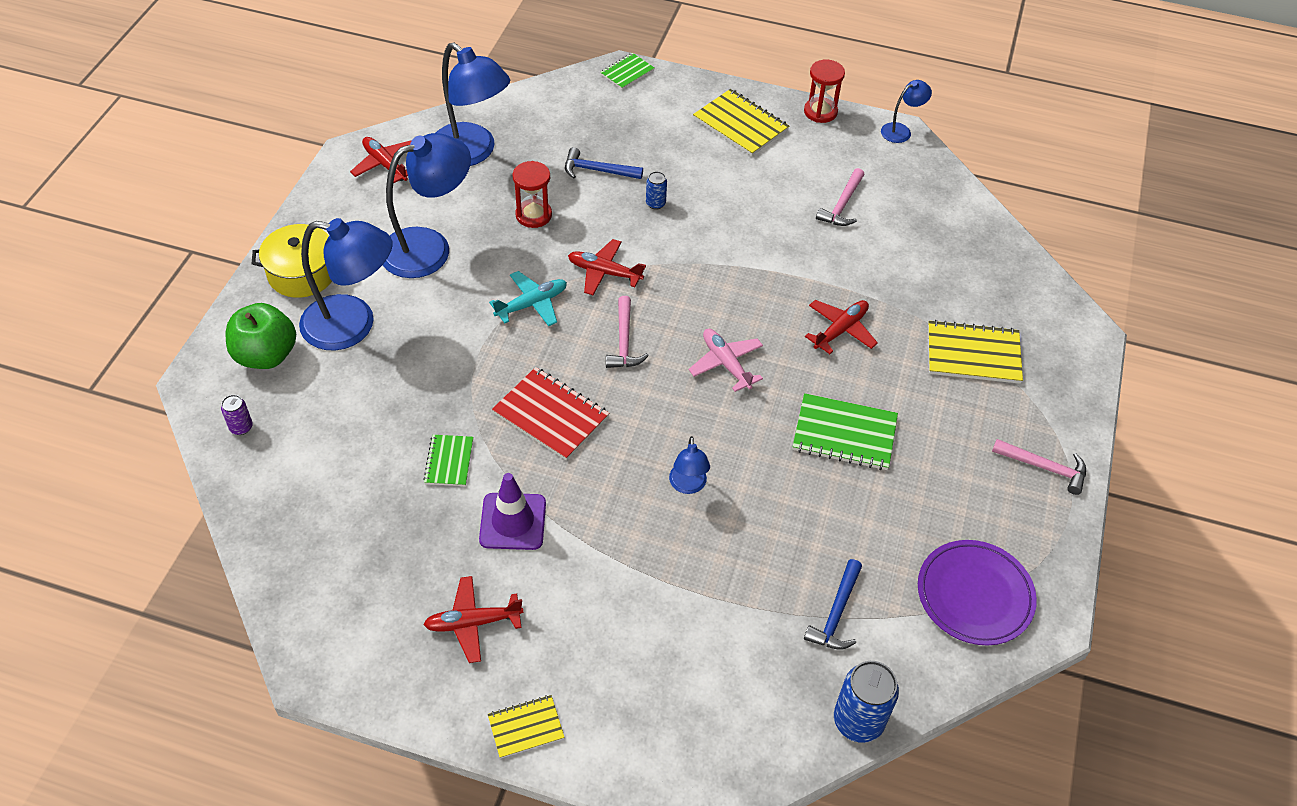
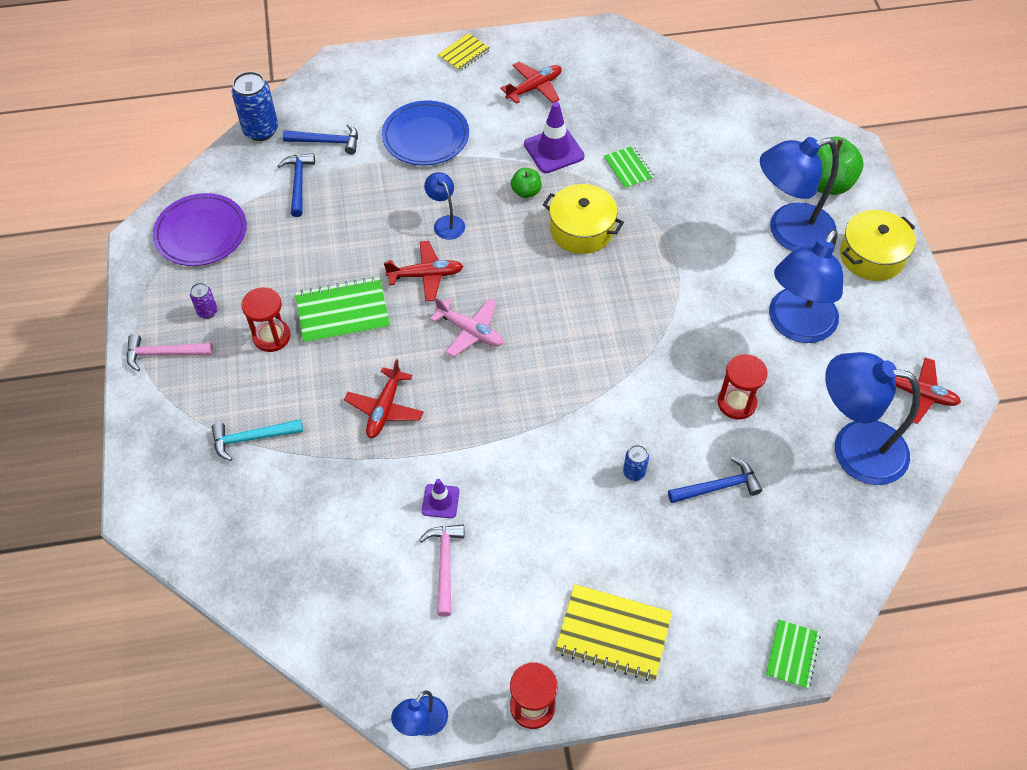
camera: 155 degrees right, 5 degrees up
purple can [221,395,253,435] -> purple can moved to [190,283,217,319]
turquoise plane [489,271,567,326] -> none
red notebook [492,367,609,460] -> yellow pot [543,184,624,254]
red plane [568,239,646,295] -> red plane moved to [384,241,464,301]
pink hammer [606,296,649,368] -> none
yellow notebook [928,320,1023,384] -> turquoise hammer [212,419,303,461]
none -> red hourglass [241,287,291,352]
none -> blue hammer [283,124,358,155]
none -> blue plate [382,101,469,165]
none -> purple traffic cone [422,479,460,518]
none -> green apple [511,168,542,198]

